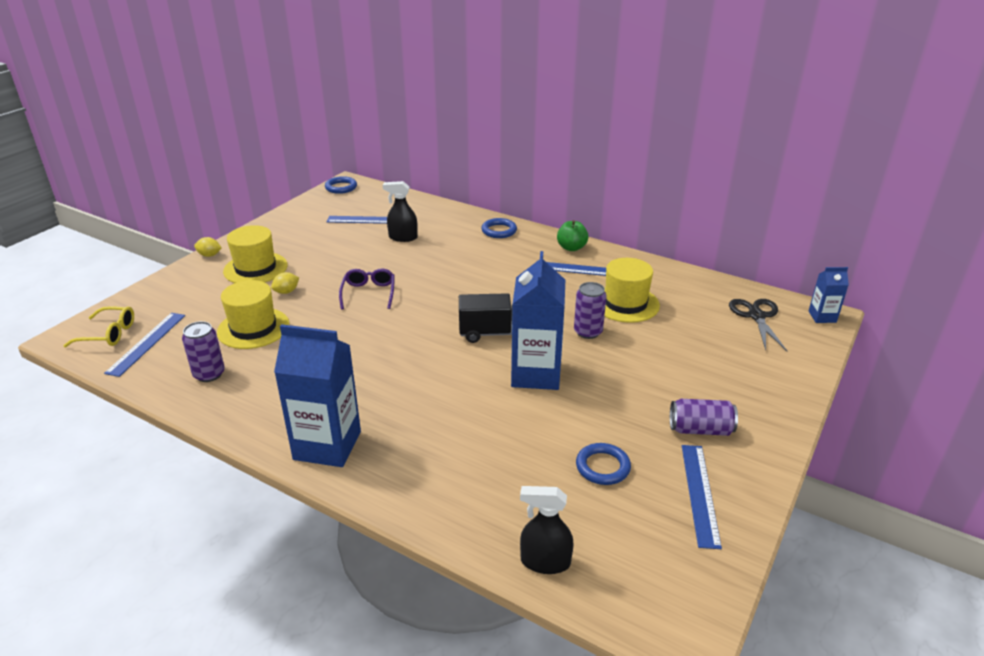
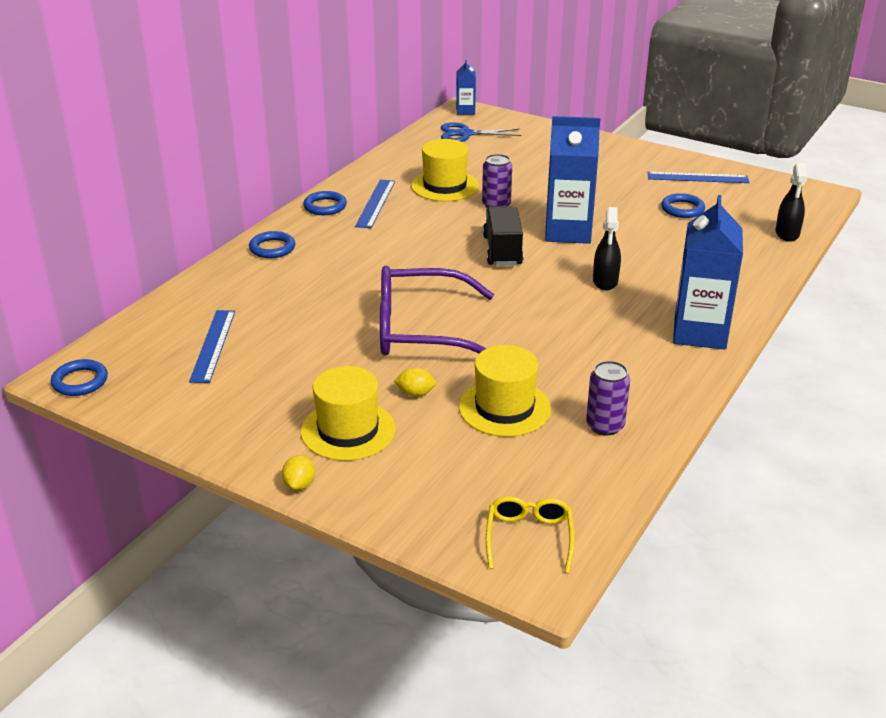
camera: 90 degrees left, 0 degrees up
blue ruler [104,313,185,377] -> none
yellow lemon [271,272,299,294] -> yellow lemon turned 45 degrees counterclockwise [394,367,436,397]
purple glasses [339,268,395,309] -> purple glasses [380,266,494,356], size x1.97
black spray bottle [383,181,418,242] -> black spray bottle moved to [593,207,621,290]
green apple [557,220,588,251] -> blue ring [303,191,347,215]
purple can [670,399,738,436] -> none
black scissors [729,299,787,351] -> blue scissors [441,122,521,142]

